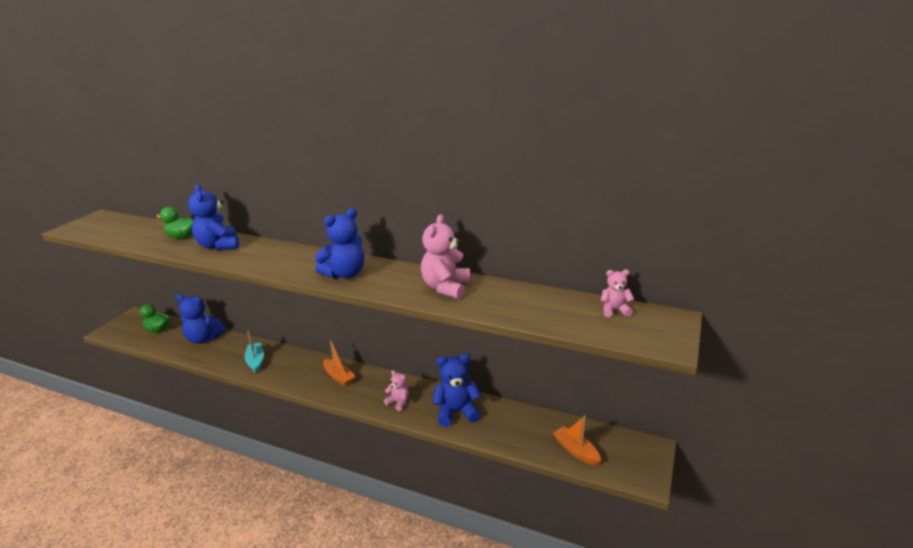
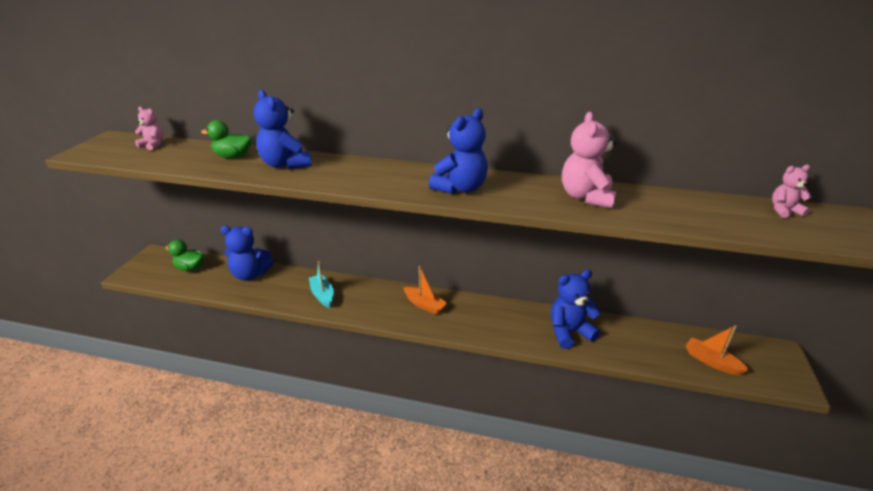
camera: 10 degrees left, 5 degrees up
pink teddy bear [384,370,409,411] -> pink teddy bear moved to [135,107,164,150]

